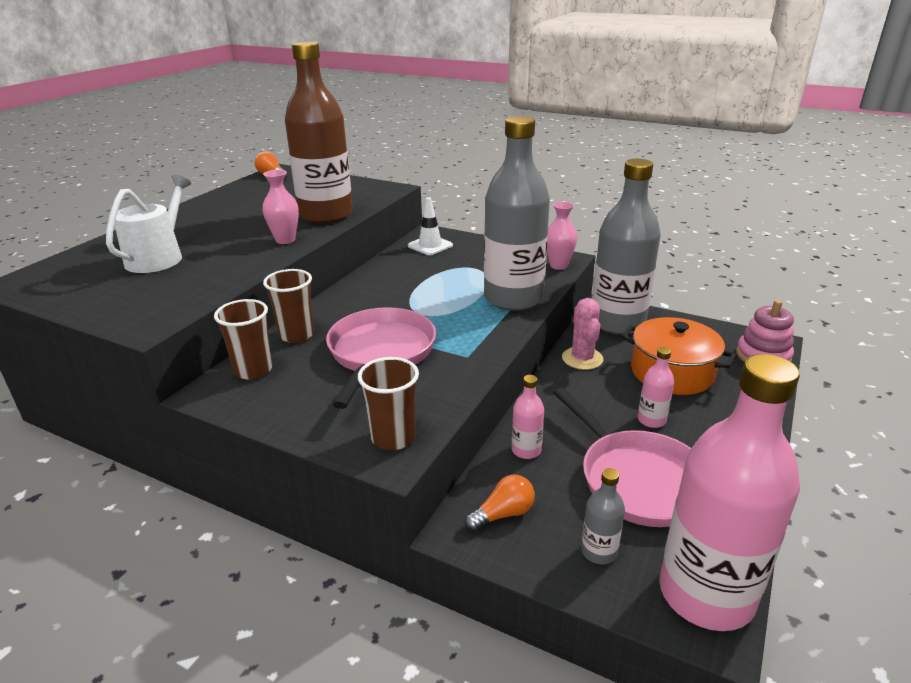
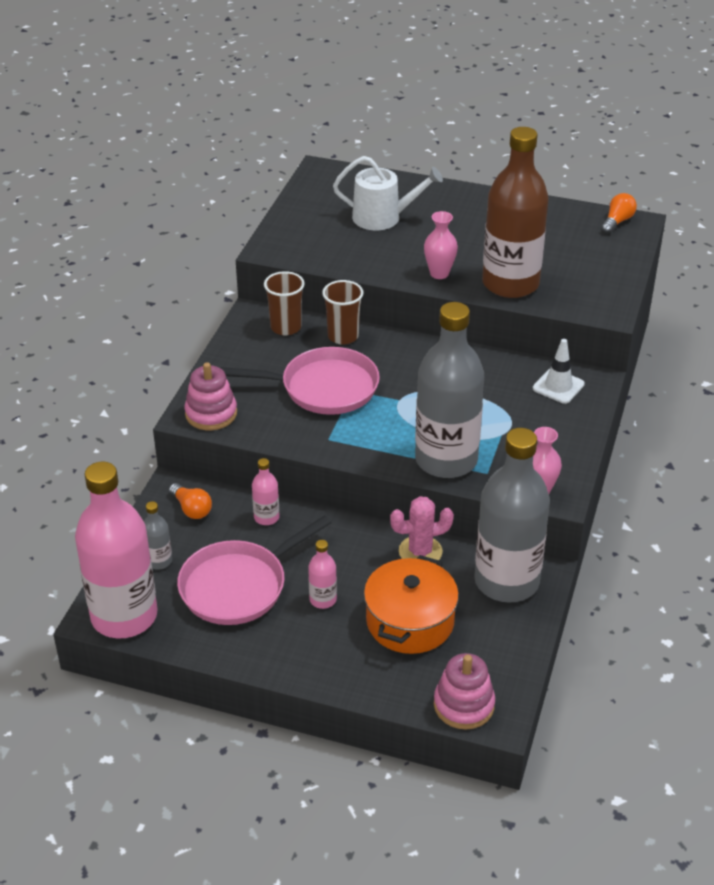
camera: 80 degrees right, 10 degrees up
brown cup [358,357,419,450] -> pink stacking toy [184,362,237,430]

